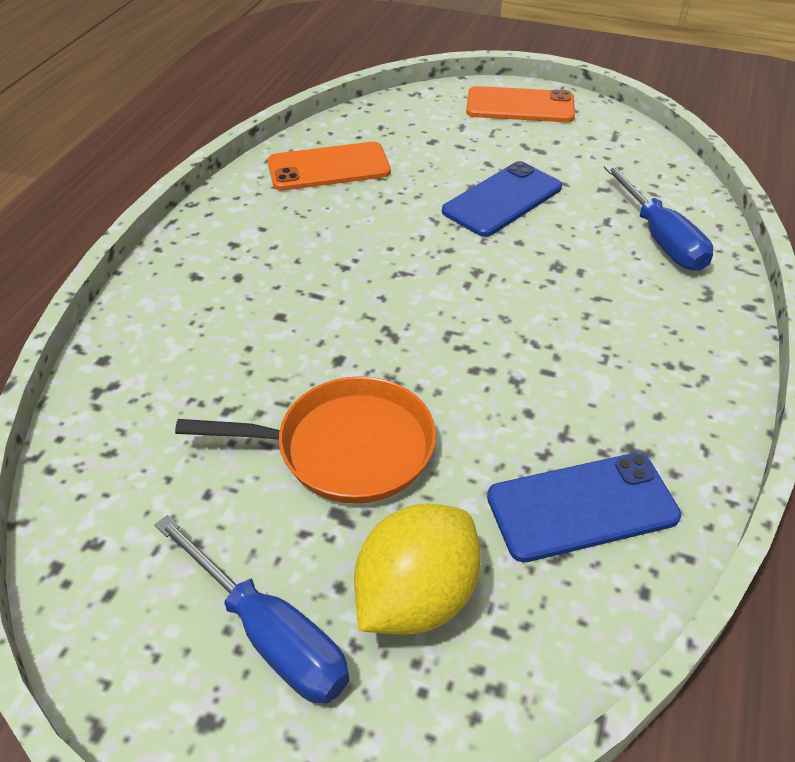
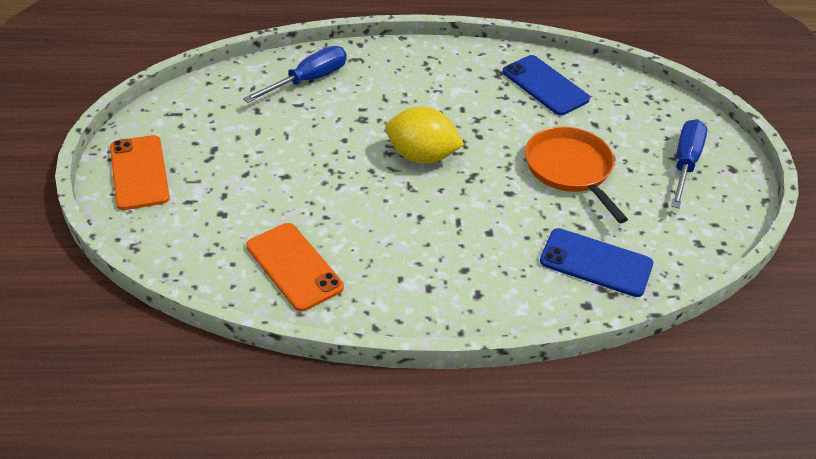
camera: 115 degrees left, 0 degrees up
yellow lemon [354,504,481,635] -> yellow lemon moved to [385,106,464,163]
blue phone [442,161,562,237] -> blue phone moved to [540,228,653,297]

